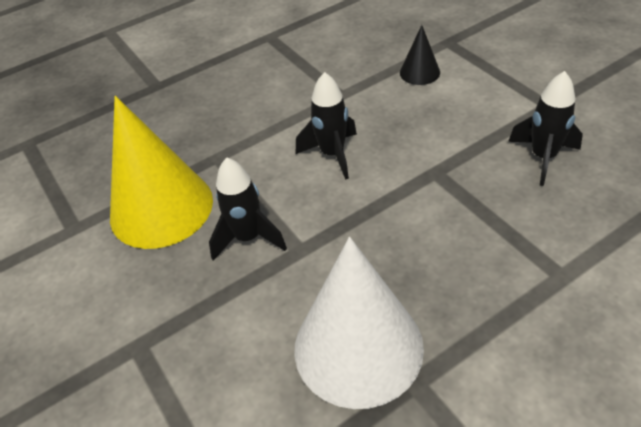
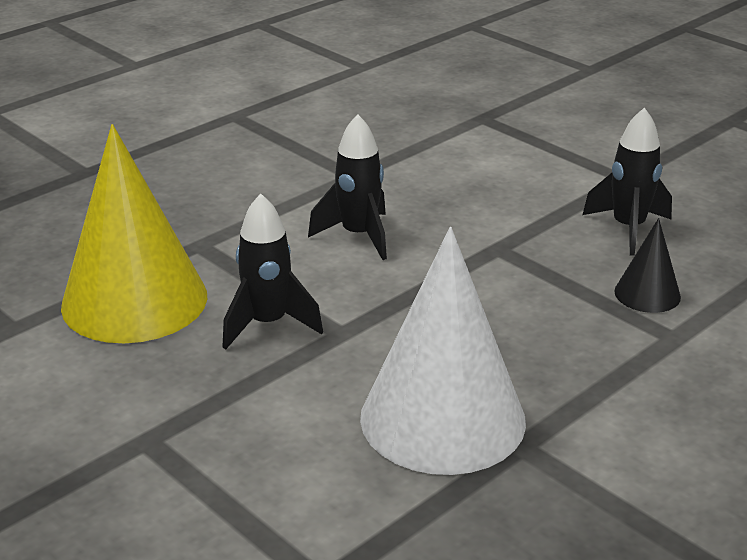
camera: 15 degrees left, 15 degrees down
black cone [400,25,440,85] -> black cone moved to [614,218,681,313]

